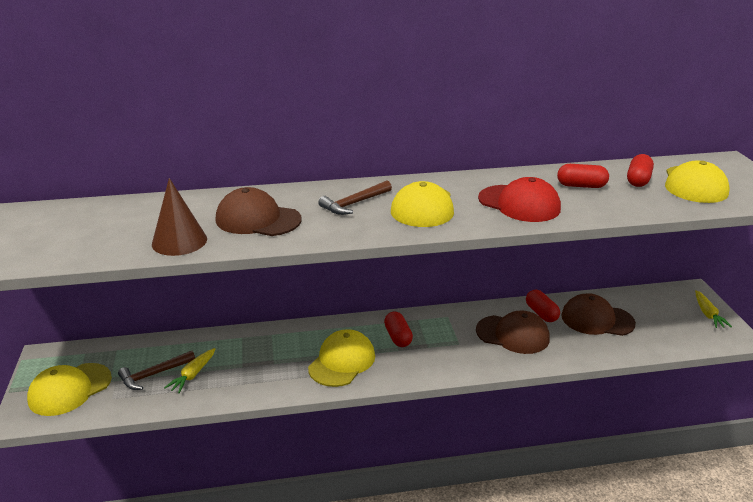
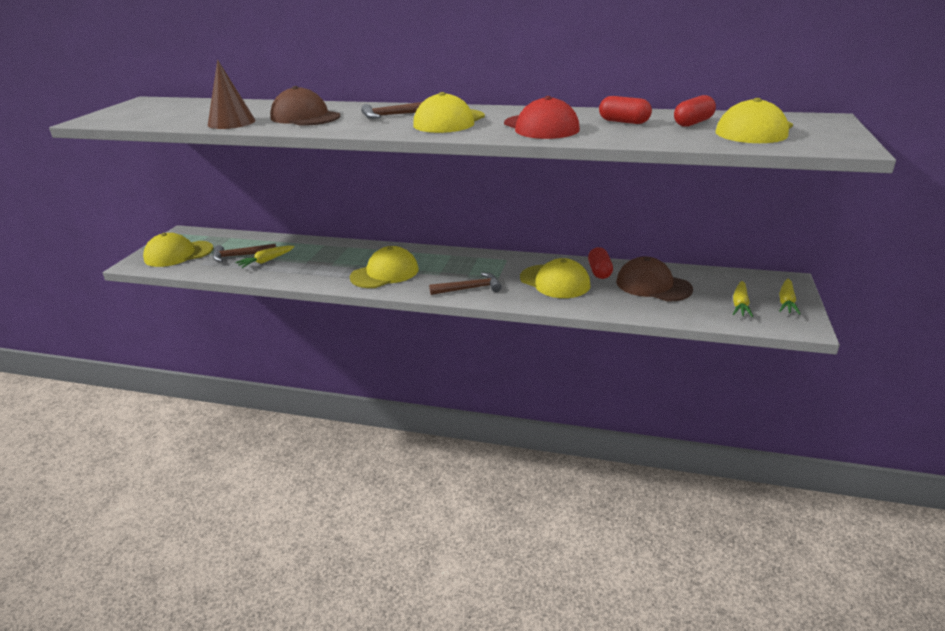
camera: 25 degrees right, 0 degrees up
red capsule [384,311,413,347] -> none
brown cap [476,311,550,354] -> yellow cap [520,258,591,298]
none -> brown hammer [429,273,502,295]
none -> yellow carrot [733,281,753,317]

